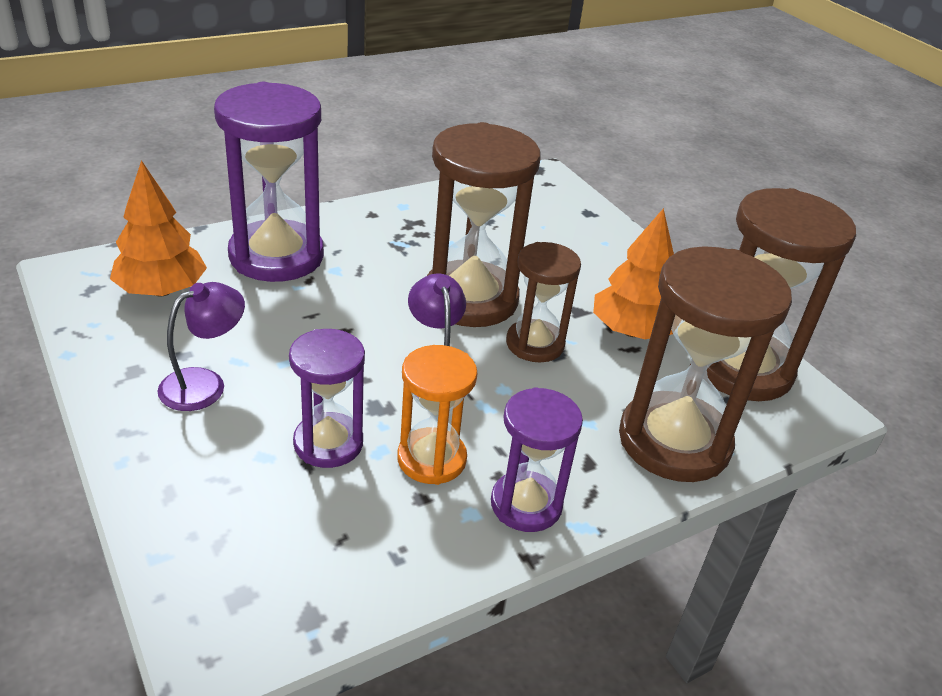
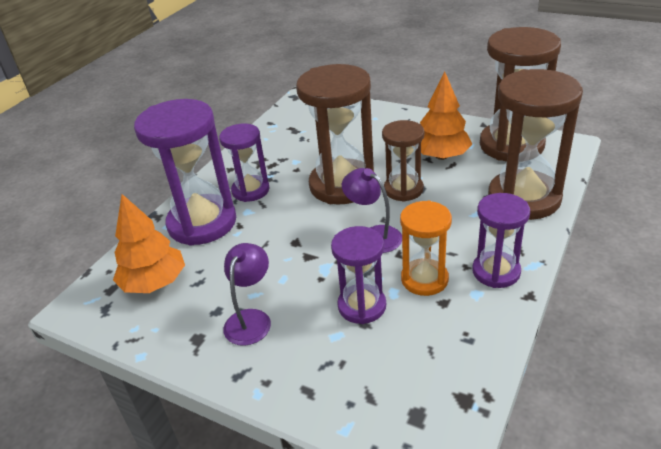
camera: 25 degrees left, 0 degrees up
none -> purple hourglass [219,124,270,202]

